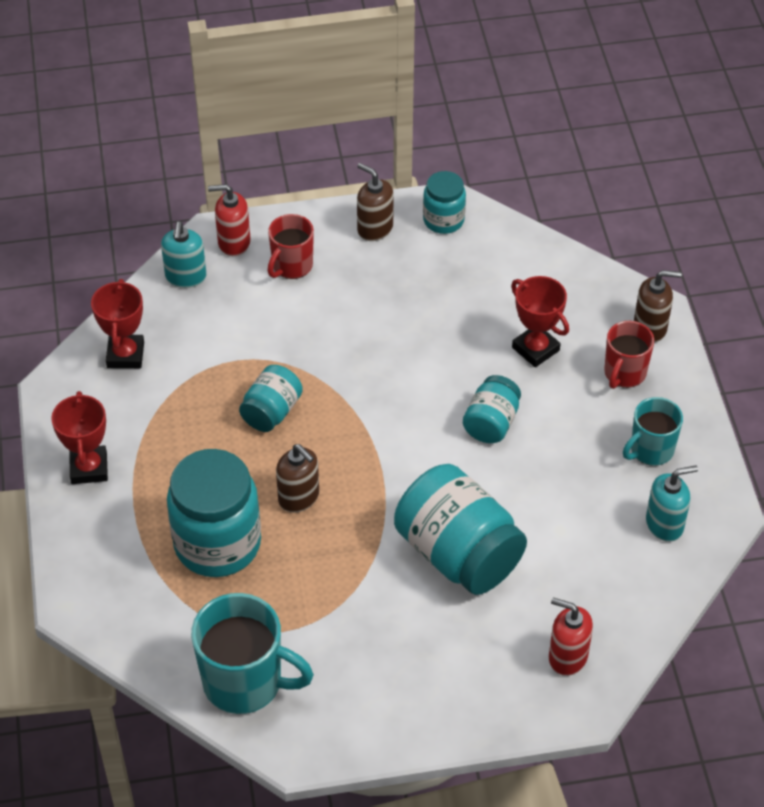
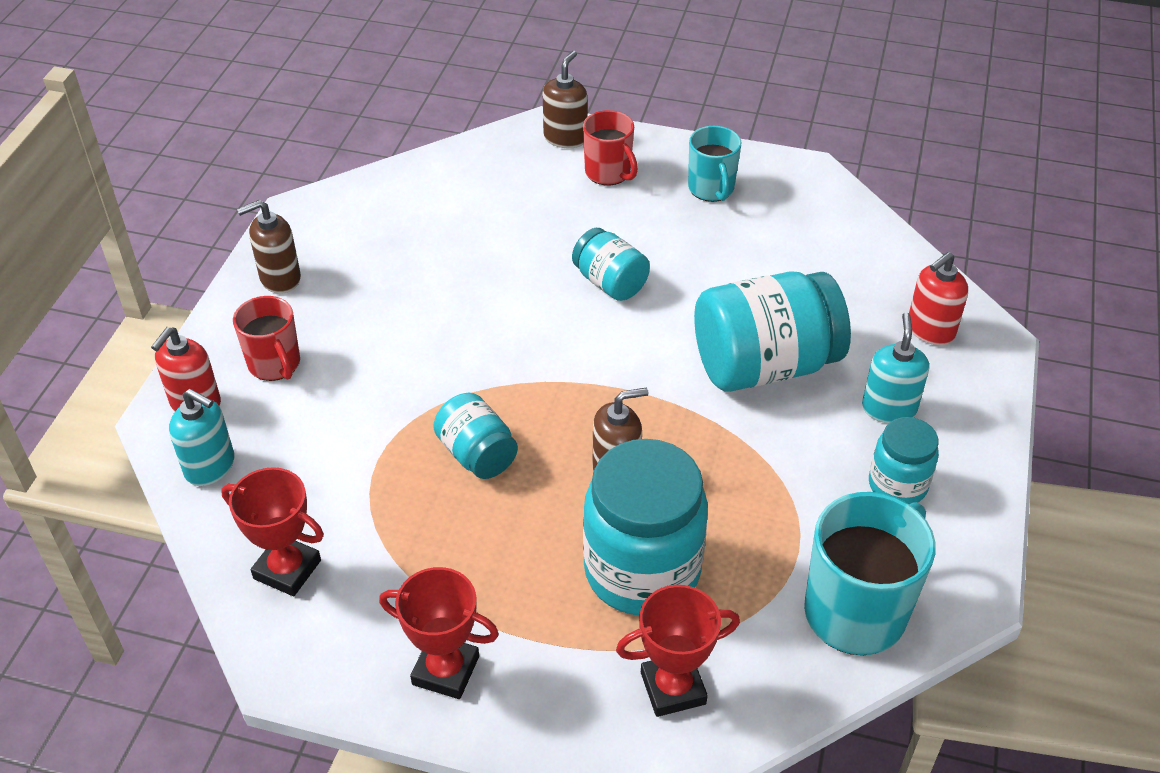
camera: 65 degrees left, 5 degrees down
turquoise jar [423,171,466,234] -> turquoise jar moved to [869,417,939,504]
red trophy [511,276,569,367] -> red trophy moved to [616,585,740,717]
turquoise soap dispenser [646,465,698,542] -> turquoise soap dispenser moved to [862,312,929,424]

